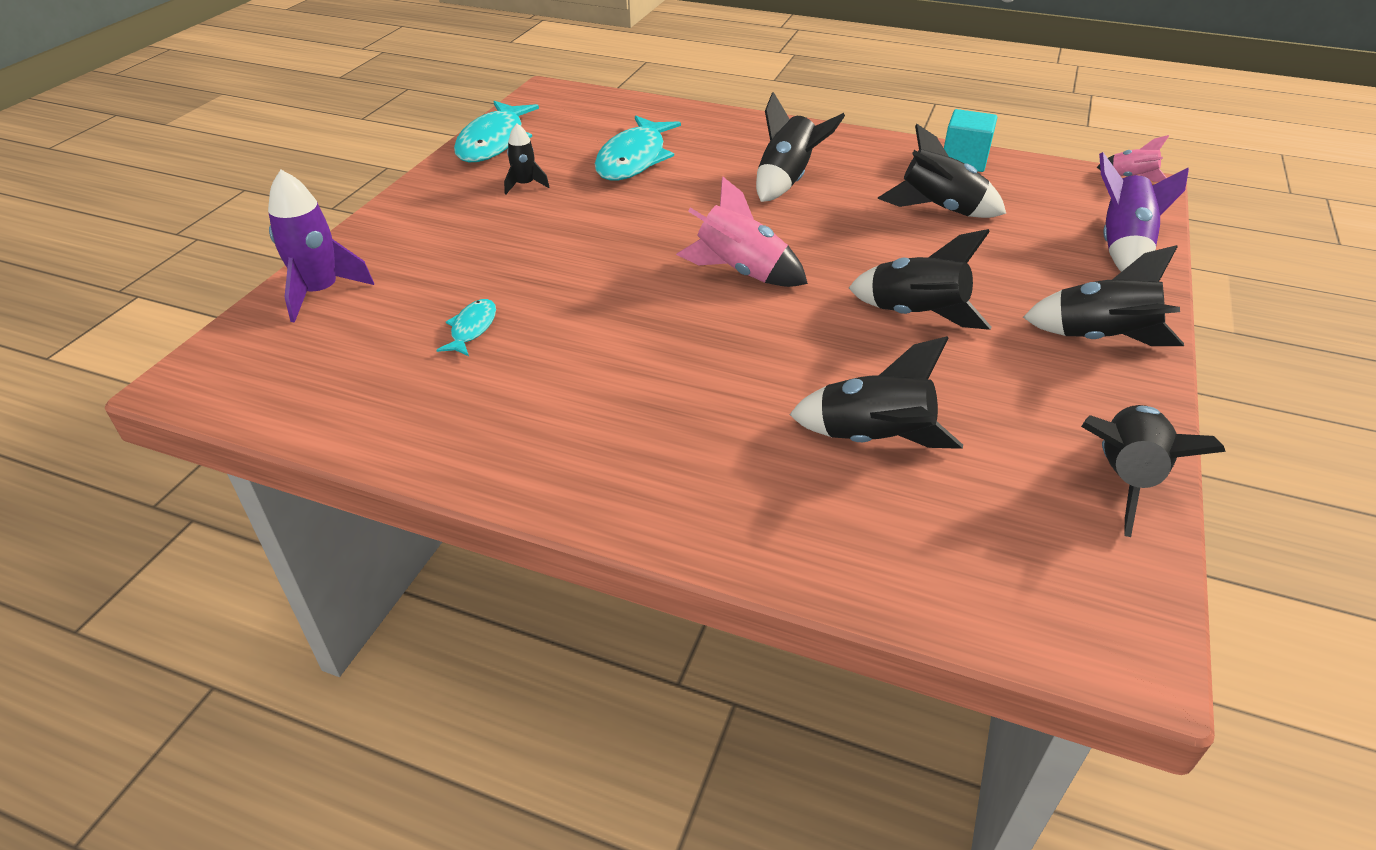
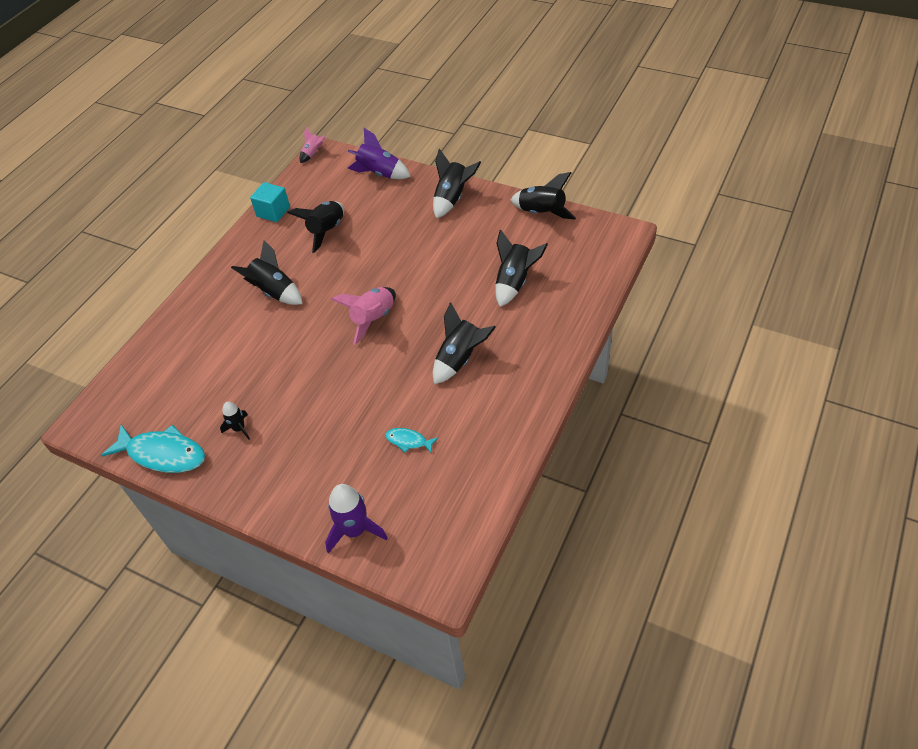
camera: 80 degrees left, 10 degrees up
turquoise fish [595,116,681,180] -> none
black rocket [849,229,991,330] -> black rocket moved to [433,302,496,384]

